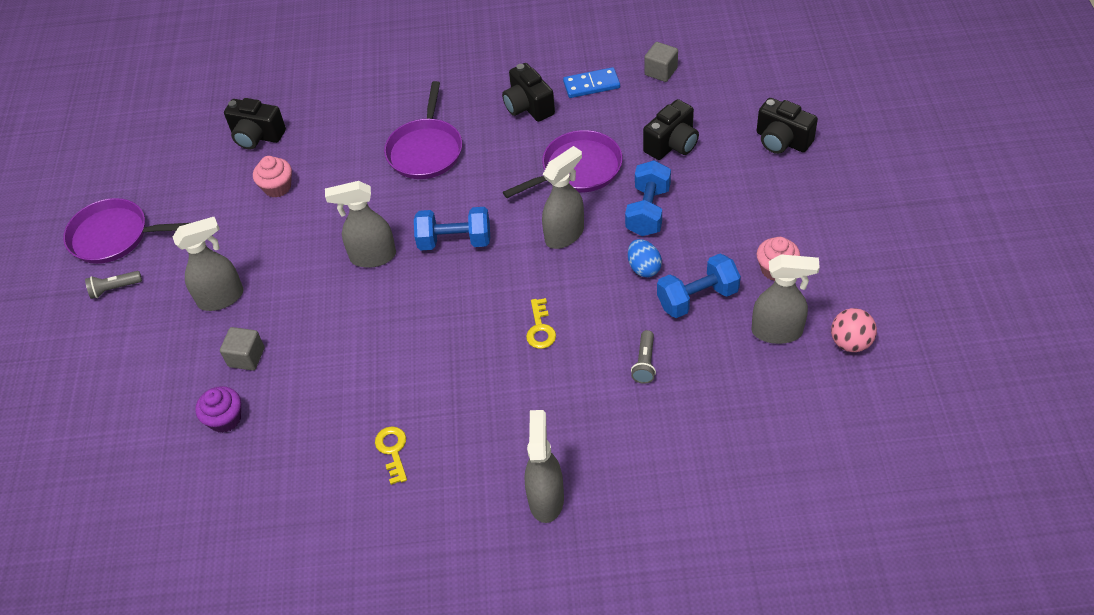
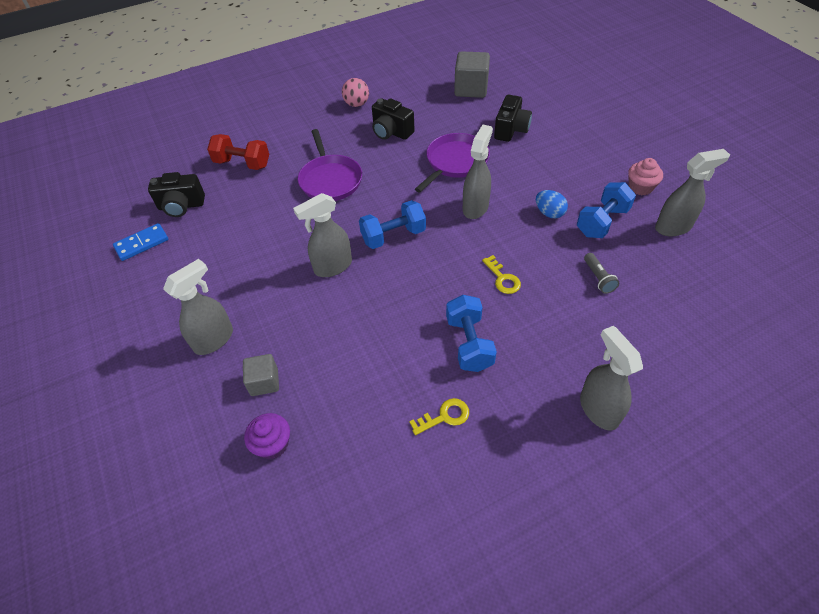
camera: 25 degrees left, 0 degrees up
purple pan [63,198,189,264] -> none
grey flashlight [85,271,142,299] -> none
pink cupcake [253,156,292,198] -> none
yellow key [375,426,407,485] -> yellow key turned 105 degrees clockwise [409,398,469,435]
blue domino [563,67,620,98] -> blue domino moved to [113,223,168,261]
blue dumbbell [625,160,671,236] -> blue dumbbell moved to [446,295,497,372]
grey cube [644,42,678,82] -> grey cube [454,51,490,98], size x1.65
black camera [757,98,818,154] -> none
pink ball [831,308,877,352] -> pink ball moved to [342,78,369,107]
none -> red dumbbell [207,134,269,170]

